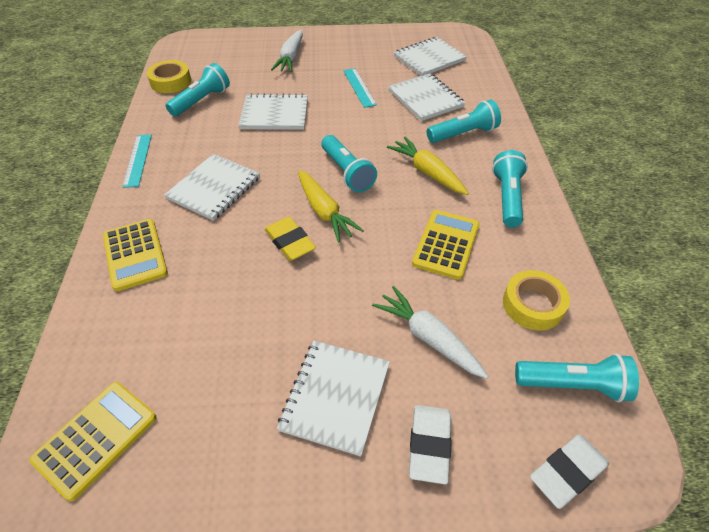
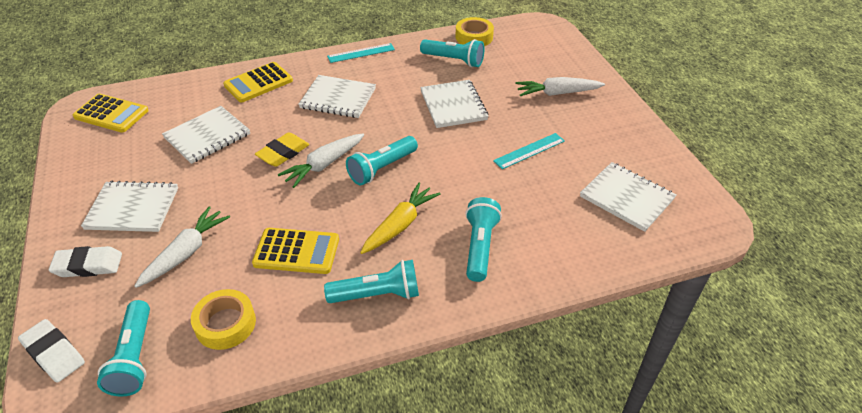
camera: 75 degrees right, 5 degrees down
yellow carrot [298,170,364,243] -> white carrot [278,133,364,188]
white notebook [388,73,465,121] -> white notebook moved to [162,106,250,164]
turquoise flashlight [427,99,501,143] -> turquoise flashlight turned 135 degrees counterclockwise [465,197,502,282]

